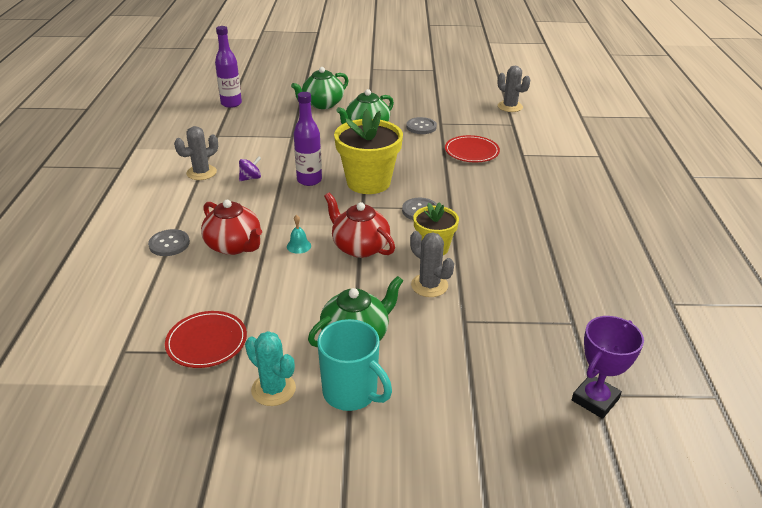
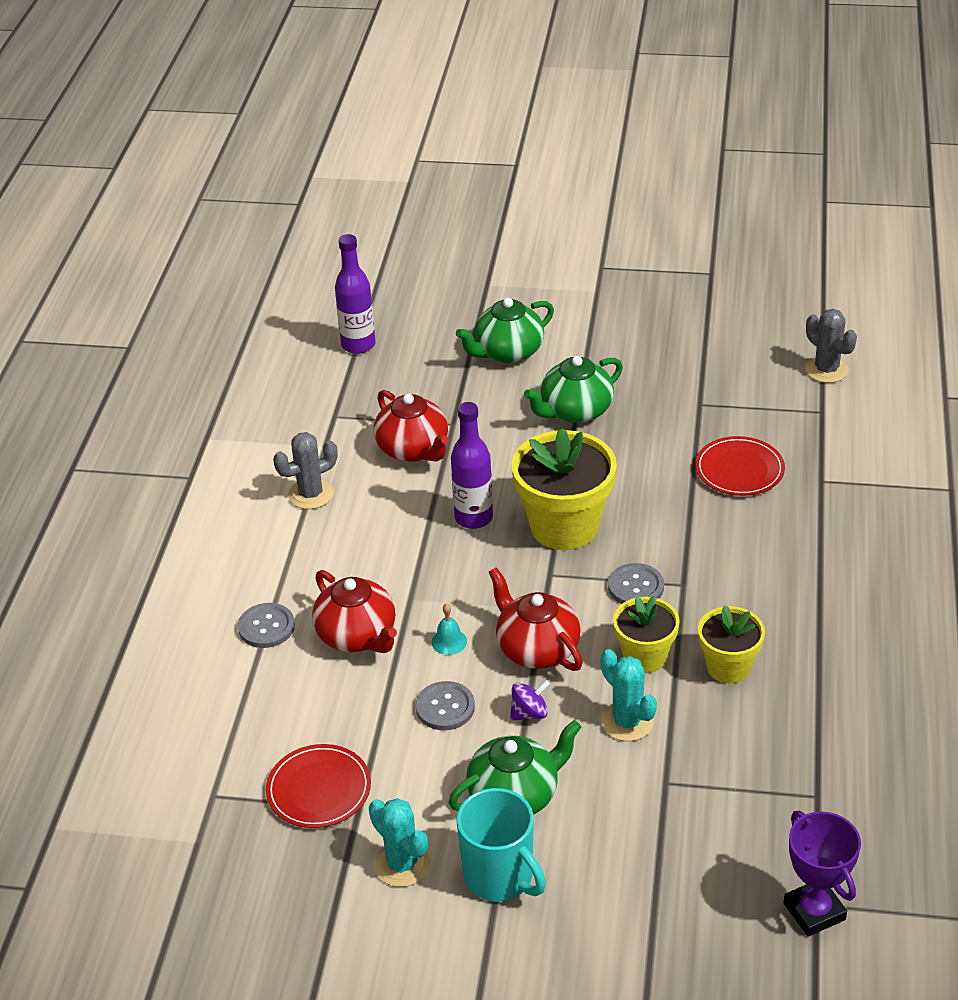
camera: 10 degrees right, 5 degrees up
purple spinning top [239,156,261,181] -> purple spinning top moved to [510,680,550,721]
grey button [406,117,437,134] -> grey button moved to [415,681,475,730]
grey cactus [410,231,454,297] -> turquoise cactus [601,649,657,741]
purple trophy [572,316,644,419] -> purple trophy turned 75 degrees counterclockwise [783,811,861,936]
none -> red teapot [374,390,449,462]
none -> yellow flower pot [698,605,765,683]

